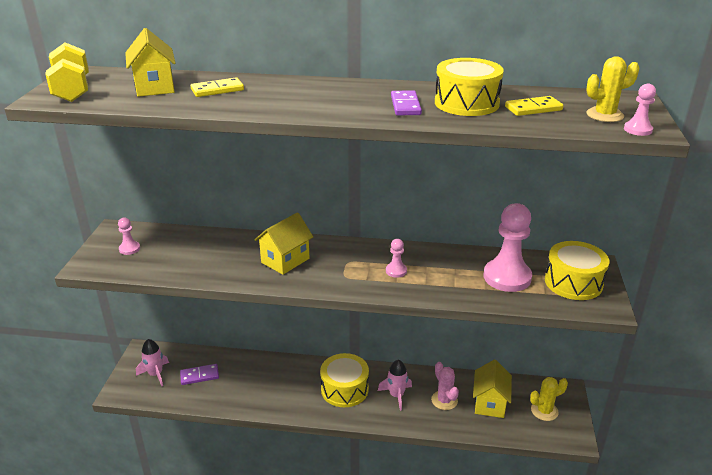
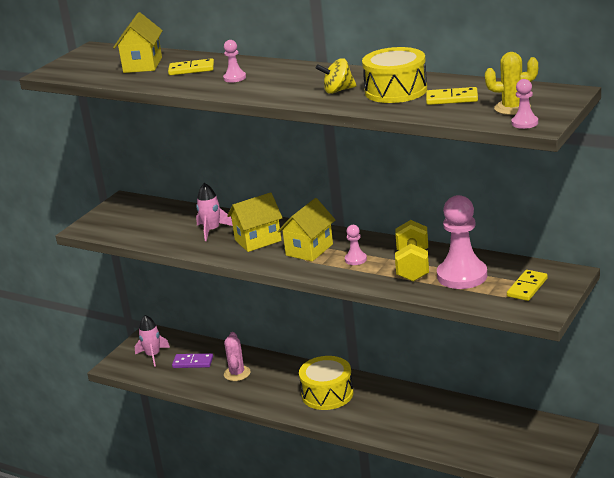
camera: 25 degrees right, 5 degrees down
yellow dumbbell [45,43,89,102] -> yellow dumbbell moved to [395,220,429,282]
pink pawn [118,218,140,255] -> pink pawn moved to [223,40,246,83]
pink rocket [378,360,412,411] -> pink rocket moved to [196,183,233,241]
purple domino [391,90,422,116] -> yellow spinning top [316,58,357,94]
pink cactus [431,362,459,410] -> pink cactus moved to [224,332,251,381]
yellow house [473,359,512,418] -> yellow house moved to [277,198,335,262]
yellow cactus [530,377,568,421] -> none
yellow drum [545,241,609,300] -> yellow domino [507,270,548,301]

